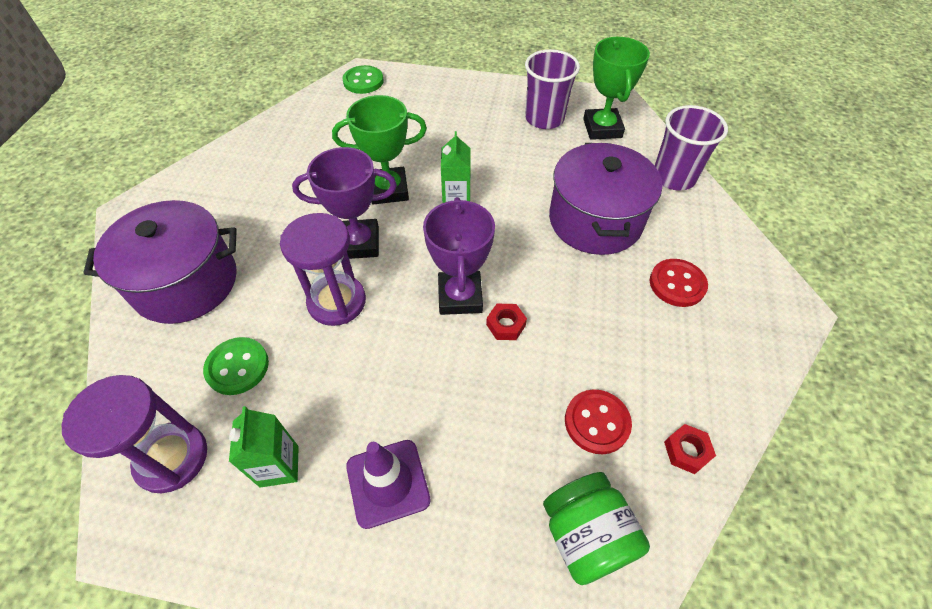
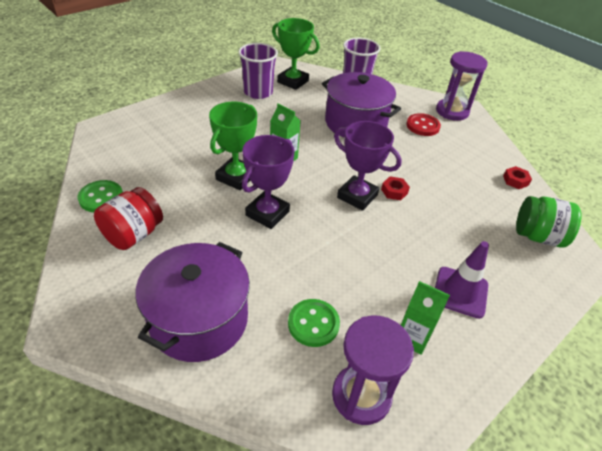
camera: 55 degrees left, 10 degrees down
purple hourglass [280,213,366,326] -> purple hourglass moved to [436,51,487,121]
green button [343,65,383,94] -> green button moved to [78,180,123,212]
red button [565,389,632,454] -> none
none -> red jar [94,187,163,250]

